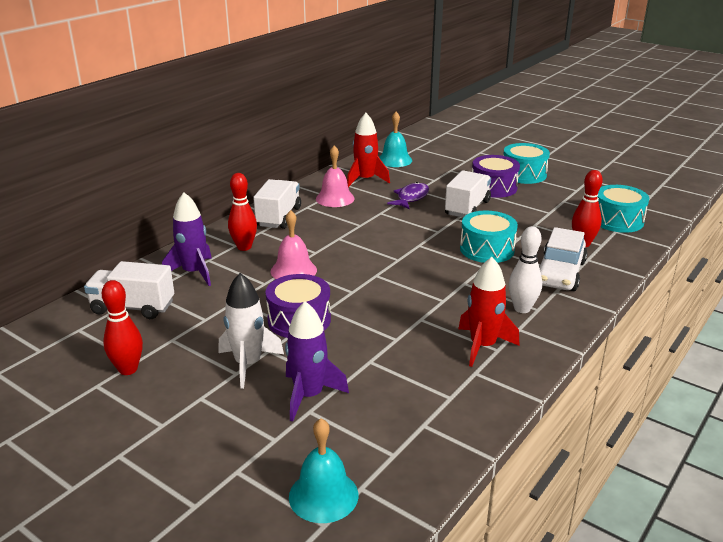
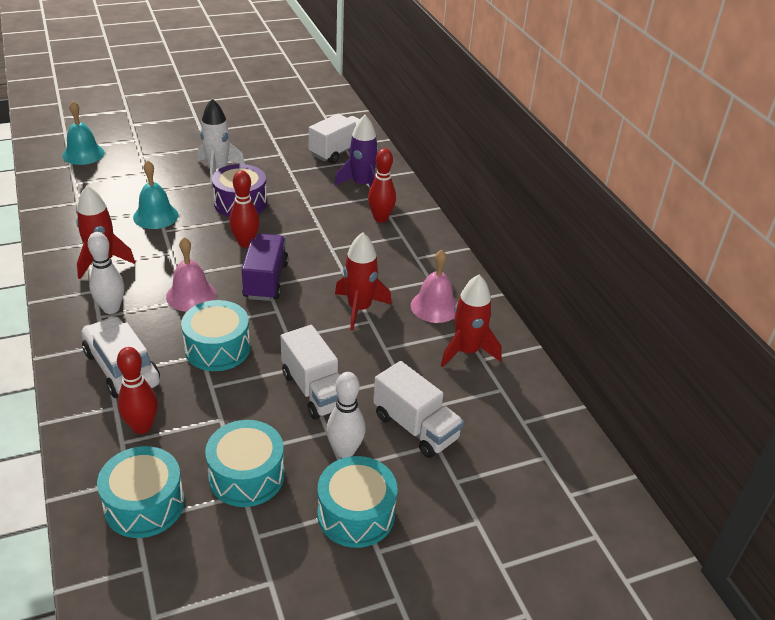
camera: 120 degrees right, 10 degrees up
red bowling pin [102,280,143,375] -> red bowling pin moved to [229,170,260,248]
white truck [253,179,301,229] -> white truck moved to [373,361,464,458]
pink bell [271,210,317,279] -> pink bell moved to [166,237,216,312]
purple rocket [285,301,349,422] -> none
turquoise bell [379,112,412,167] -> turquoise bell moved to [133,160,178,229]
purple fish [387,182,429,209] -> none
purple drum [472,155,520,198] -> white bowling pin [326,372,366,458]
none -> turquoise drum [205,420,285,507]
none -> purple truck [241,234,289,301]
none -> red rocket [335,232,392,331]

